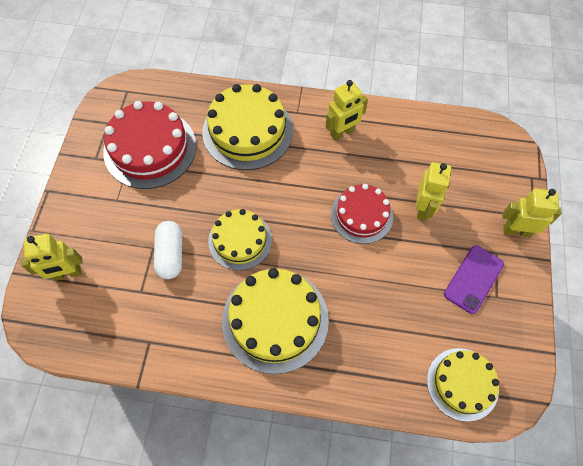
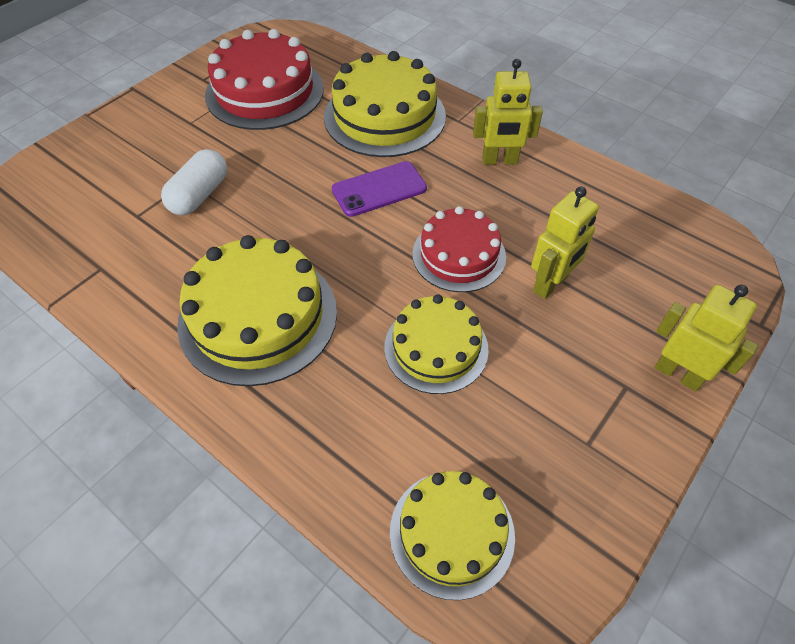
camera: 30 degrees right, 10 degrees down
yellow robot [21,233,83,281] -> none
yellow cake [208,209,272,271] -> yellow cake moved to [384,294,489,394]
purple phone [444,245,504,314] -> purple phone moved to [332,161,427,217]

